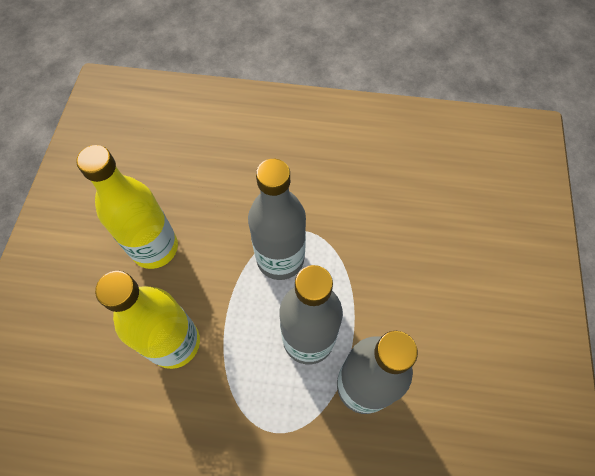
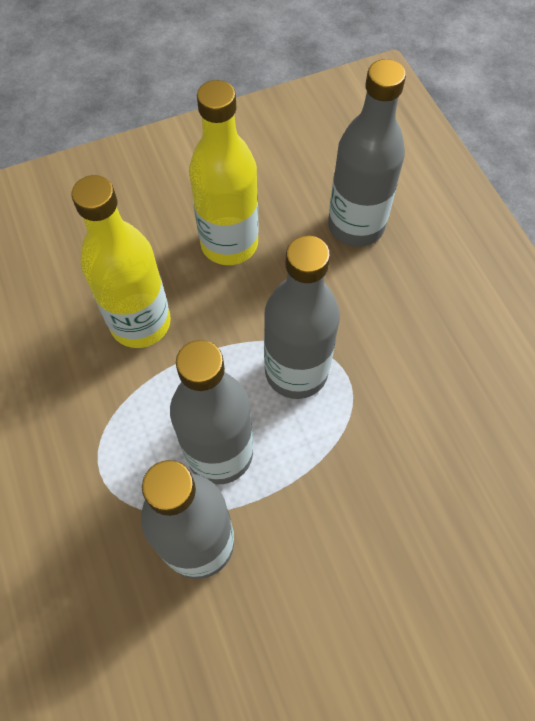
camera: 60 degrees right, 0 degrees up
none -> grey bottle [328,59,406,247]

